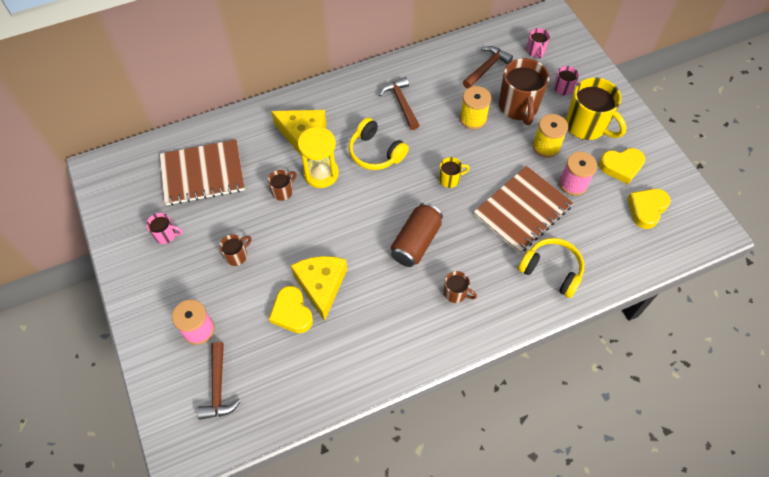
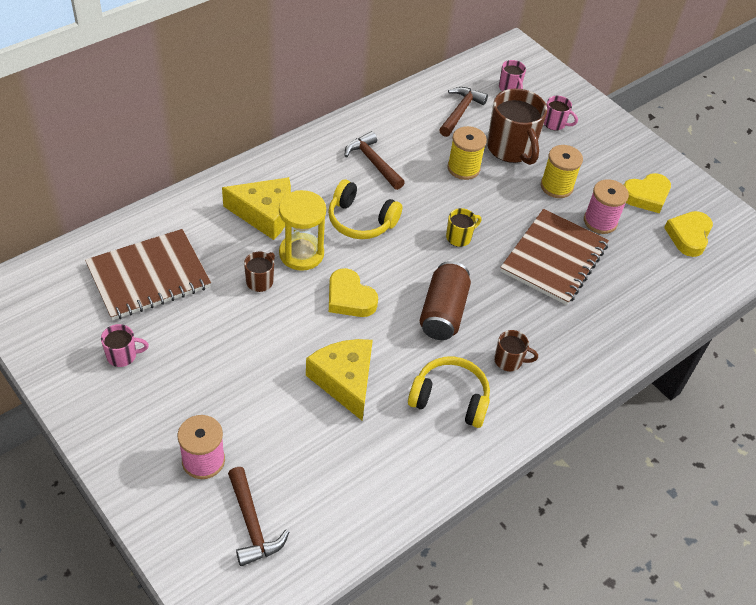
camera: 20 degrees left, 10 degrees down
brown mug [219,234,251,266] -> none
yellow heart [269,286,313,333] -> yellow heart moved to [329,268,378,317]
yellow headphones [518,238,584,298] -> yellow headphones moved to [408,356,490,428]
yellow mug [566,77,627,140] -> none

